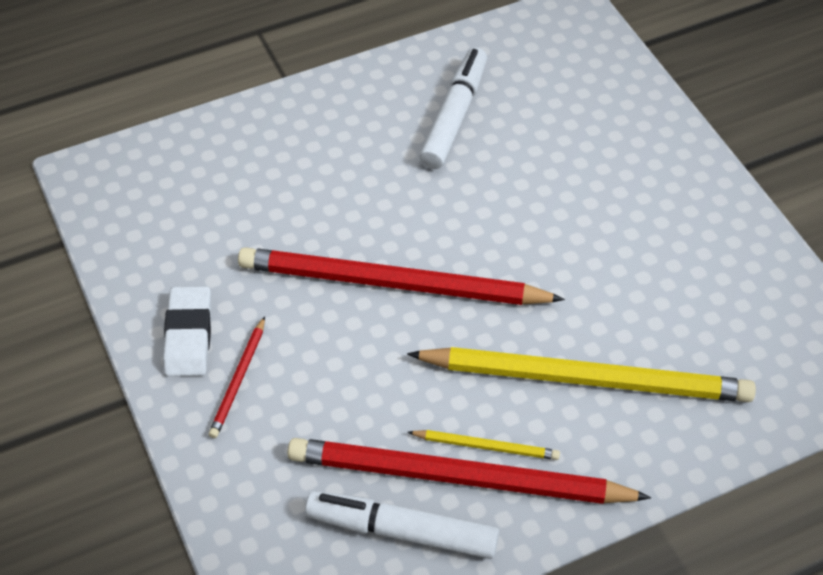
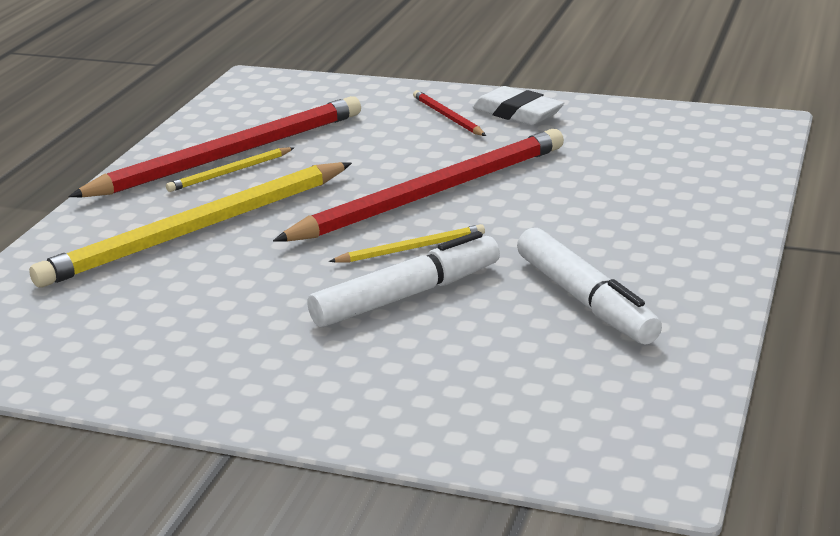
camera: 135 degrees right, 25 degrees down
white marker [305,491,499,559] -> white marker moved to [307,231,500,327]
none -> yellow pencil [329,224,485,263]

